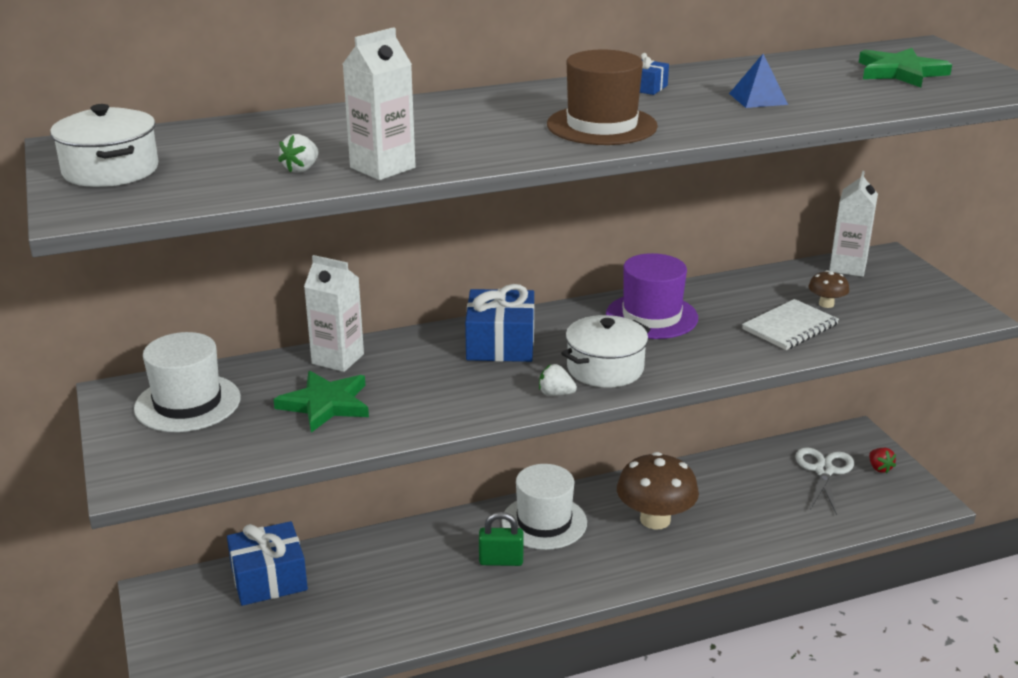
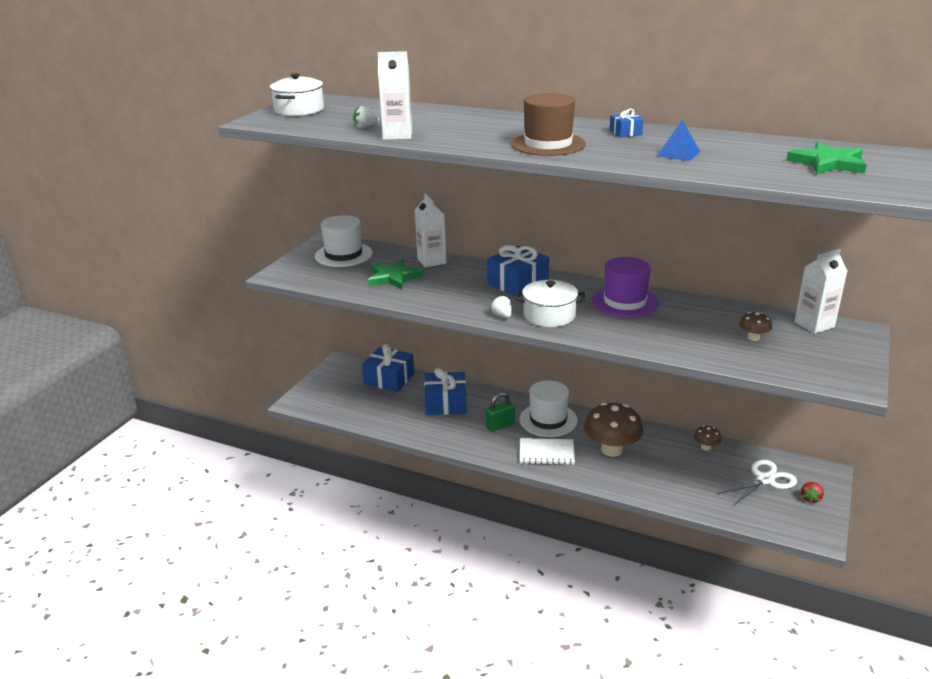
camera: 45 degrees right, 0 degrees up
green padlock [479,512,524,566] -> green padlock turned 75 degrees counterclockwise [486,392,515,432]
white notebook [742,299,839,350] -> white notebook moved to [520,438,575,465]
none -> blue gift [424,368,467,415]
none -> brown mushroom [694,425,721,451]

